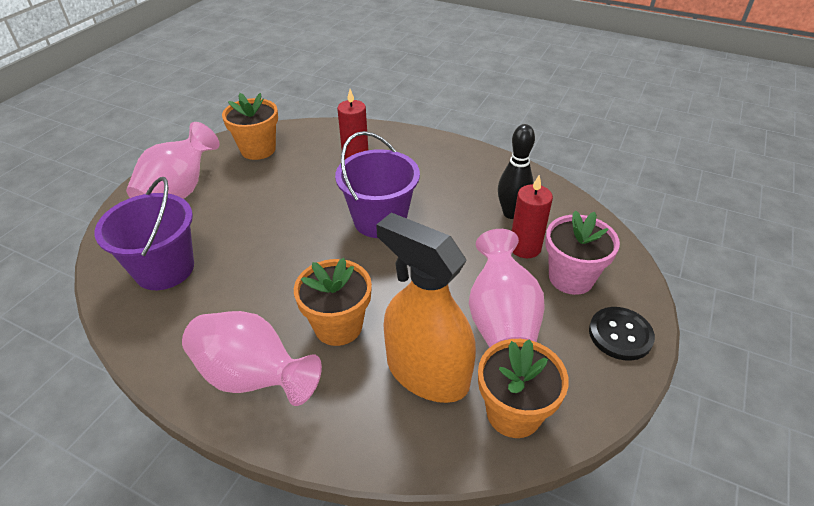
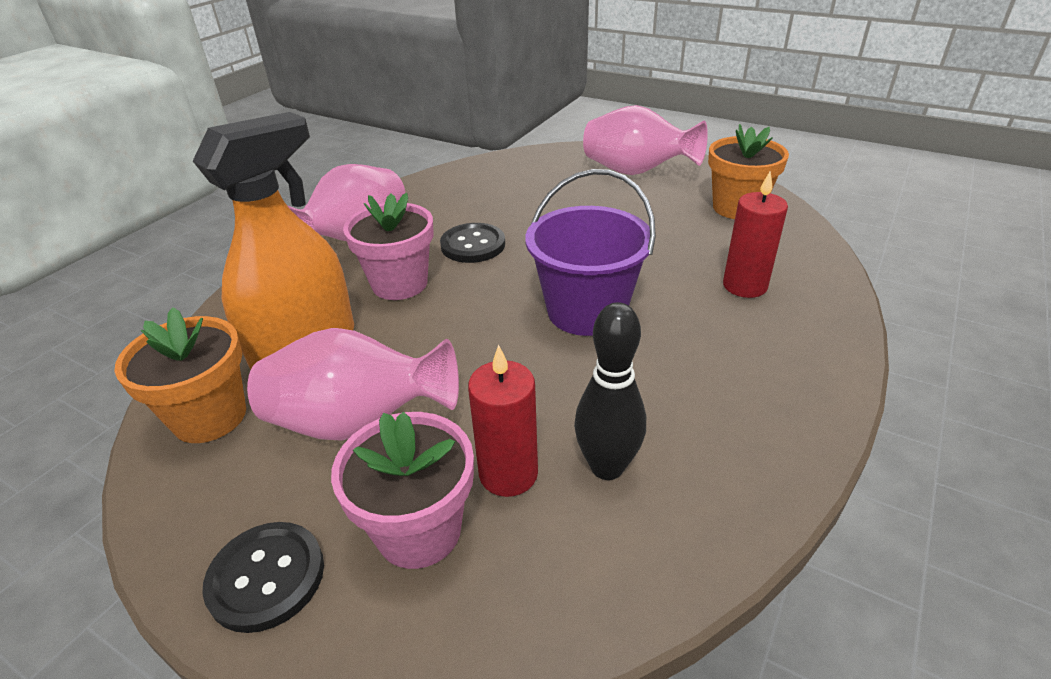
camera: 95 degrees right, 5 degrees down
purple bucket [95,177,194,290] -> none
orange flower pot [294,258,372,346] -> pink flower pot [343,193,434,300]
none -> black button [440,223,505,263]

